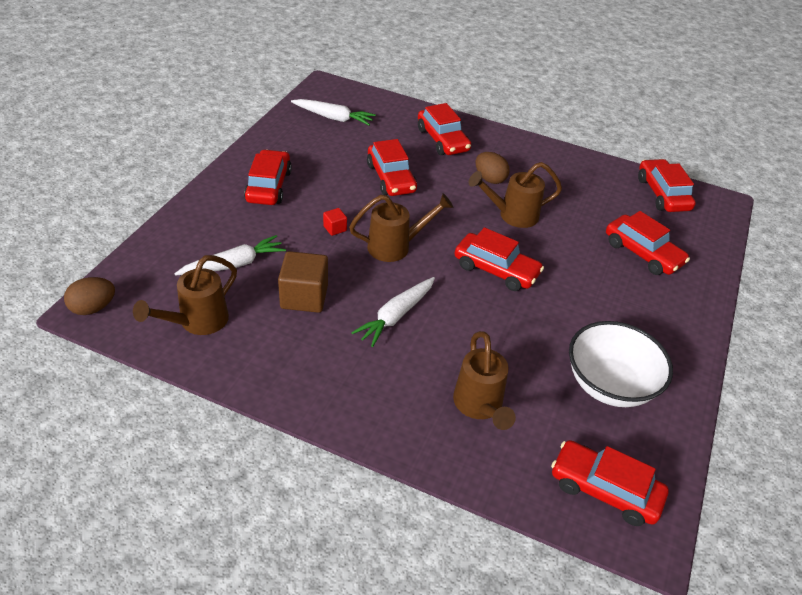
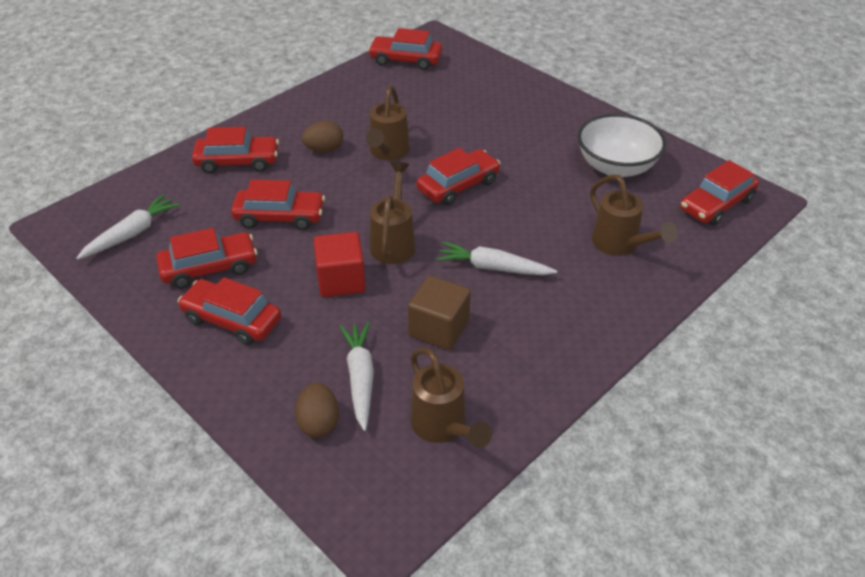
camera: 65 degrees left, 0 degrees up
brown egg [64,277,115,315] -> brown egg moved to [295,383,339,438]
red cube [323,208,347,236] -> red cube [314,232,366,297], size x2.11
white carrot [351,277,435,347] -> white carrot turned 135 degrees clockwise [436,242,557,275]
brown watering can [453,331,516,430] -> brown watering can turned 45 degrees clockwise [590,175,678,256]
red car [606,211,690,275] -> red car moved to [156,228,257,289]

